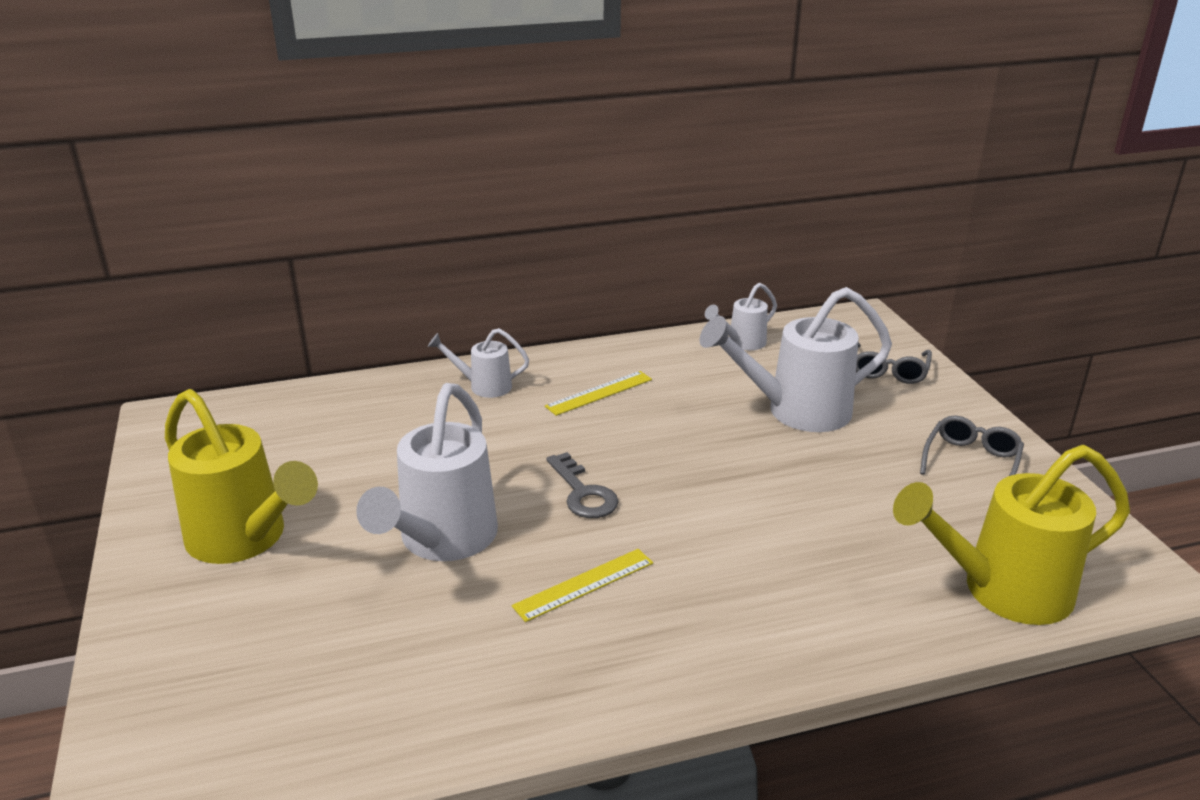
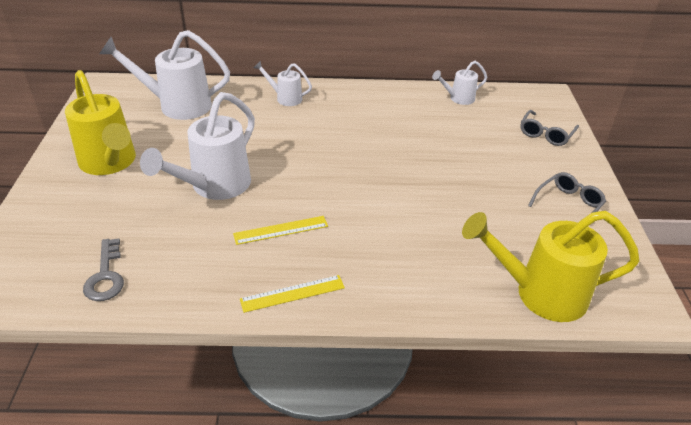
camera: 15 degrees right, 10 degrees up
yellow ruler [545,371,652,416] -> yellow ruler moved to [240,275,345,313]
grey key [546,452,618,518] -> grey key moved to [83,238,124,301]
white watering can [700,287,892,432] -> white watering can moved to [99,30,230,120]

